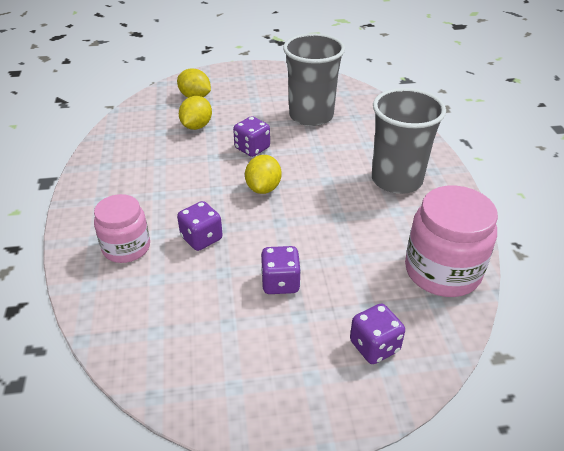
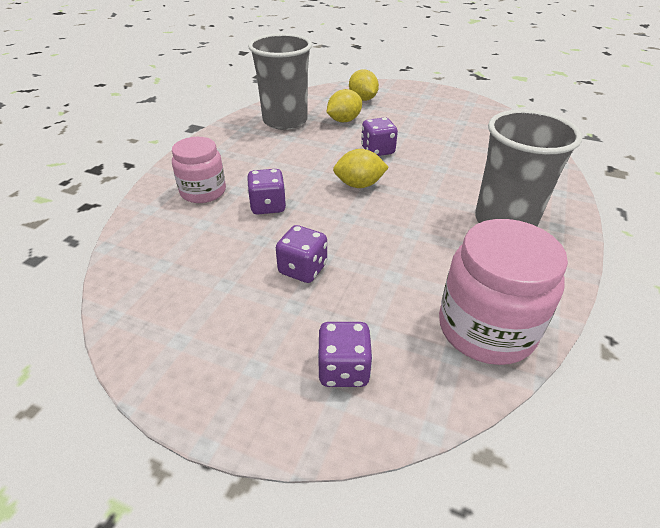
camera: 30 degrees right, 0 degrees up
yellow lemon [245,155,281,194] -> yellow lemon turned 45 degrees clockwise [333,149,389,188]
grey cup [283,33,345,126] -> grey cup moved to [248,33,312,130]

